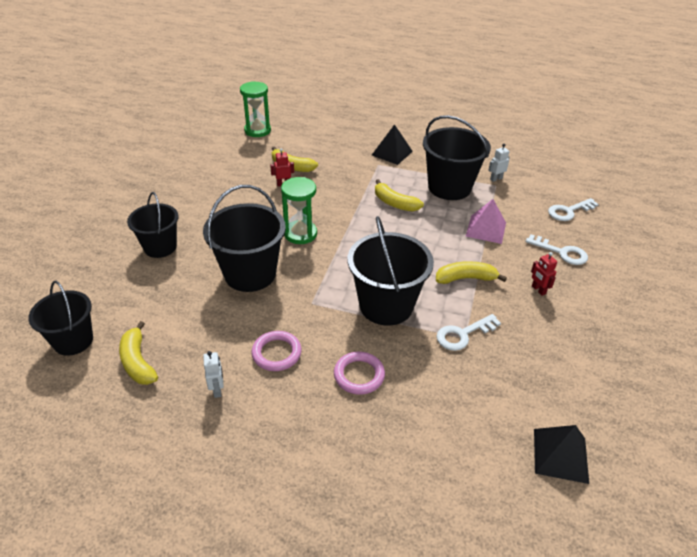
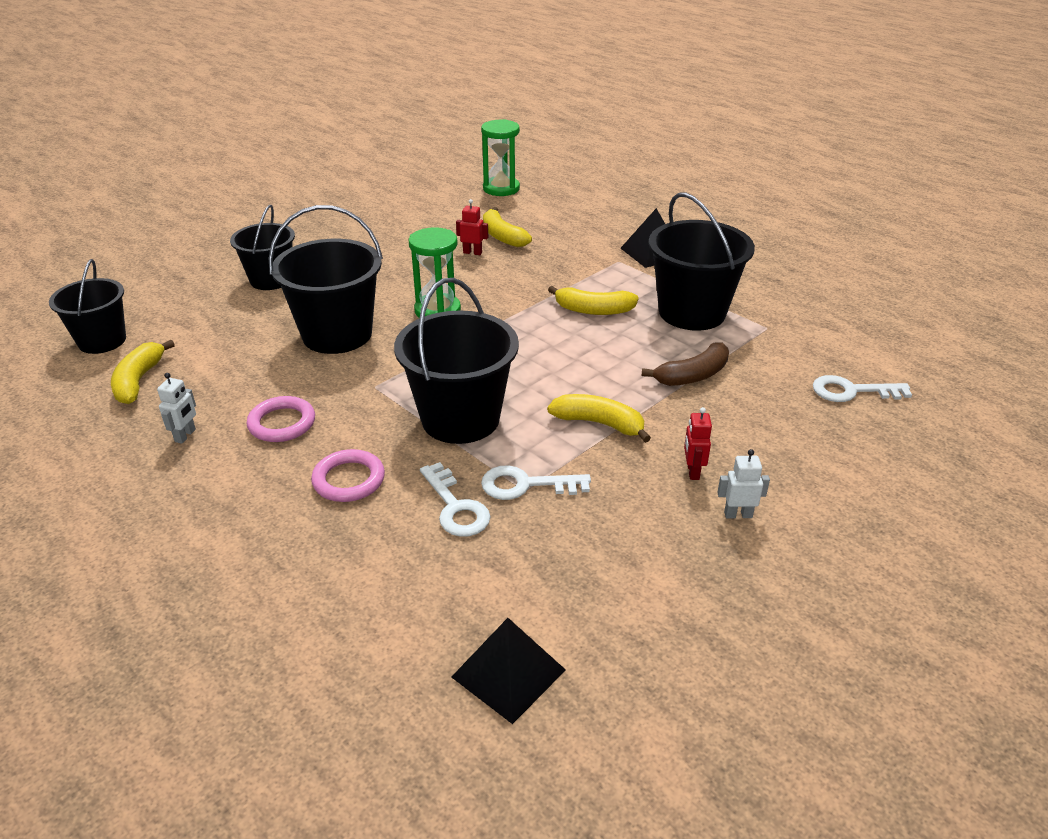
camera: 30 degrees right, 5 degrees down
yellow banana [375,179,424,212] -> yellow banana turned 60 degrees counterclockwise [548,286,639,315]
pink pyramid [466,199,506,244] -> brown banana [641,342,729,386]
white robot [488,144,510,182] -> white robot moved to [717,449,770,518]
white key [526,234,588,265] -> white key moved to [420,462,490,537]

